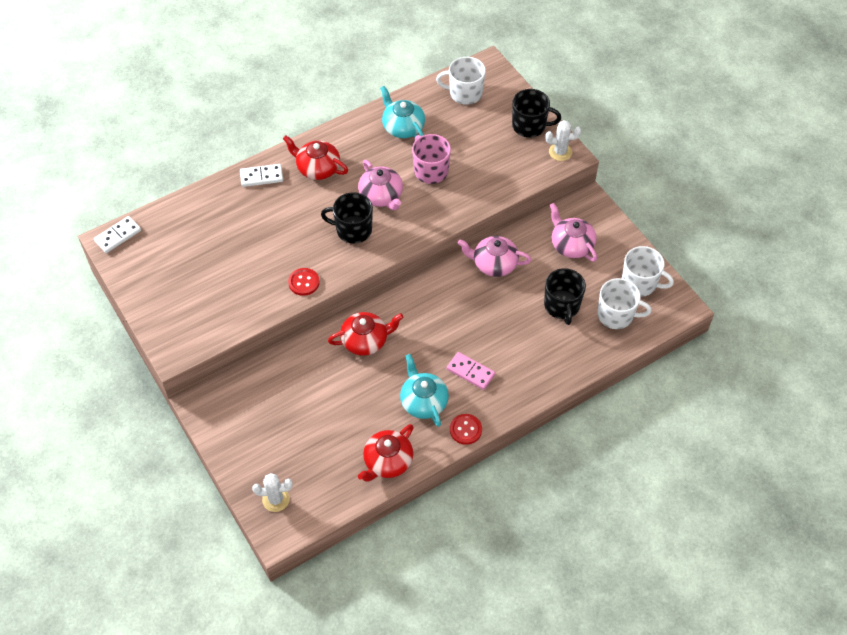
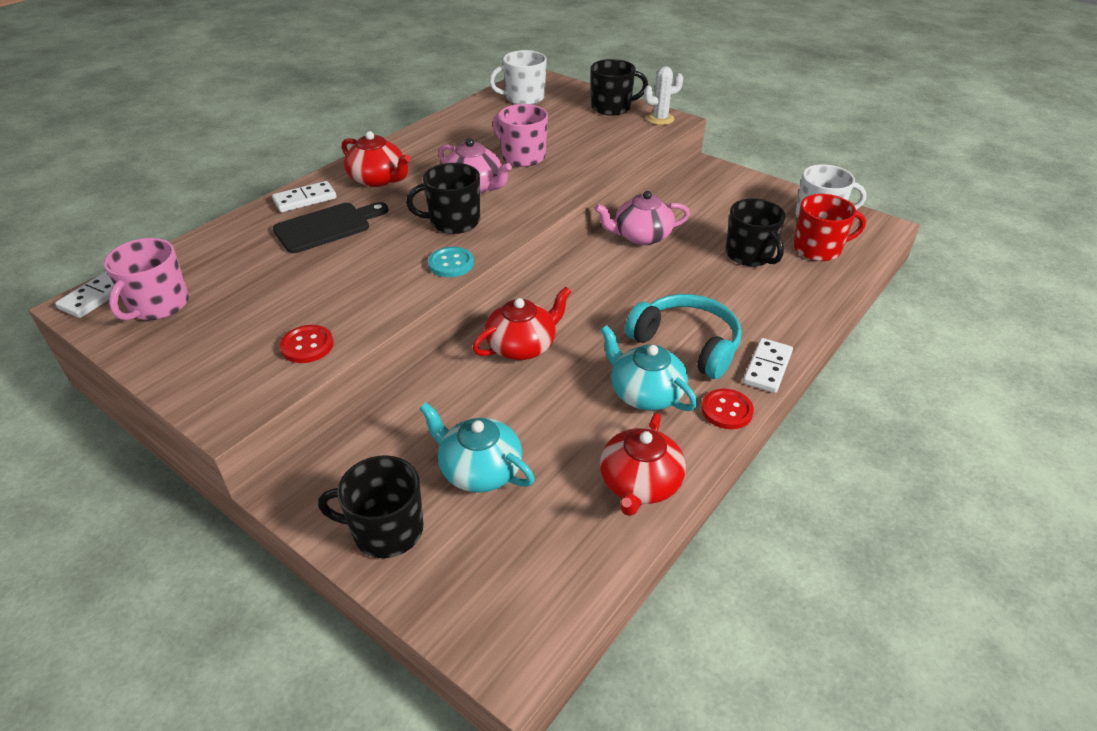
camera: 20 degrees left, 15 degrees down
white cactus [252,473,293,512] -> none
red teapot [283,135,348,180] -> red teapot turned 150 degrees counterclockwise [342,131,411,187]
red button [288,268,320,296] -> red button moved to [280,325,334,363]
turquoise teapot [380,86,425,138] -> turquoise teapot moved to [419,402,535,492]
pink domino [447,352,495,390] -> turquoise headphones [625,294,742,379]
pink teapot [550,203,597,262] -> none
white mug [597,278,652,329] -> red mug [793,194,866,261]
none -> pink mug [104,238,189,321]
none -> black cutting board [273,202,388,253]
none -> black mug [318,455,423,558]
none -> turquoise button [428,247,474,277]
none -> white domino [743,338,793,393]

